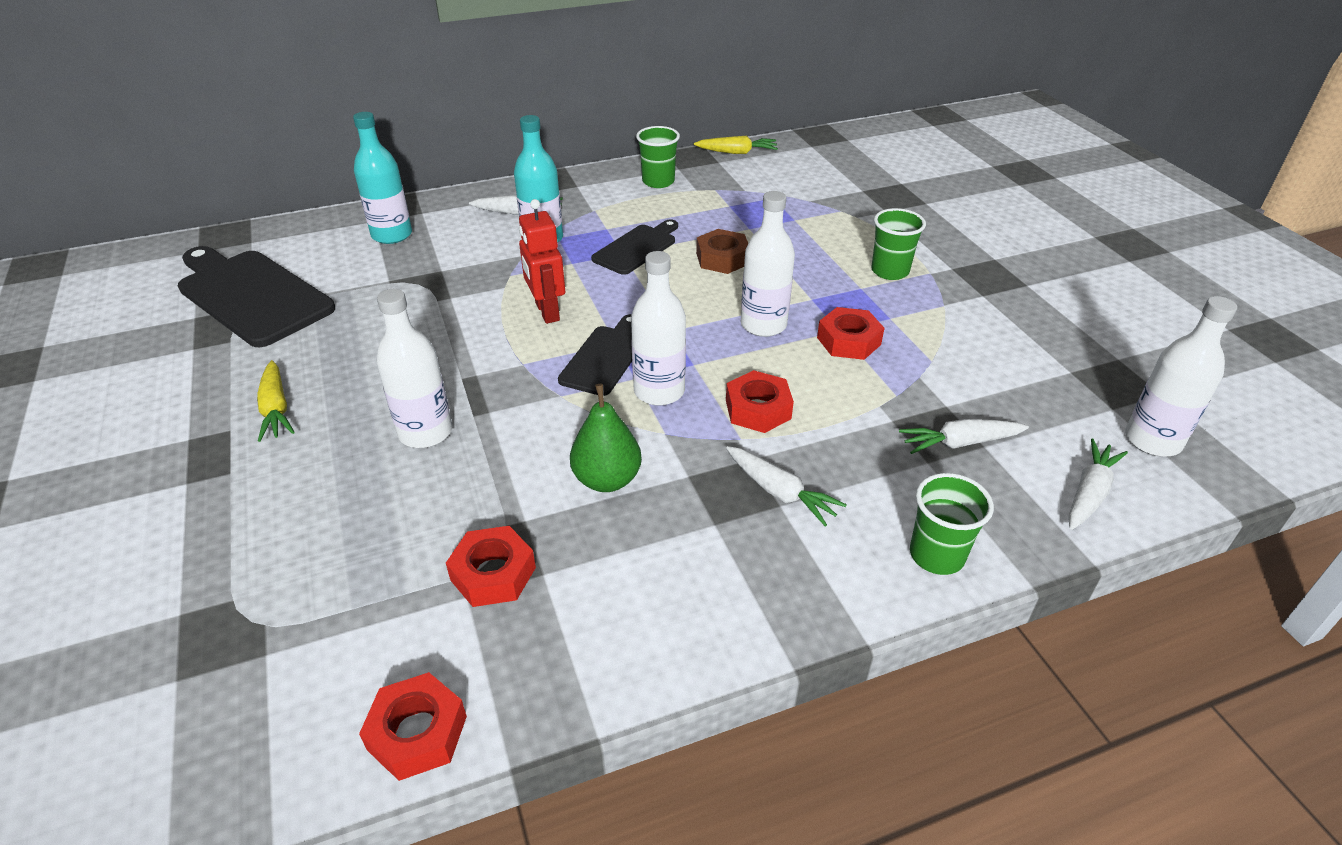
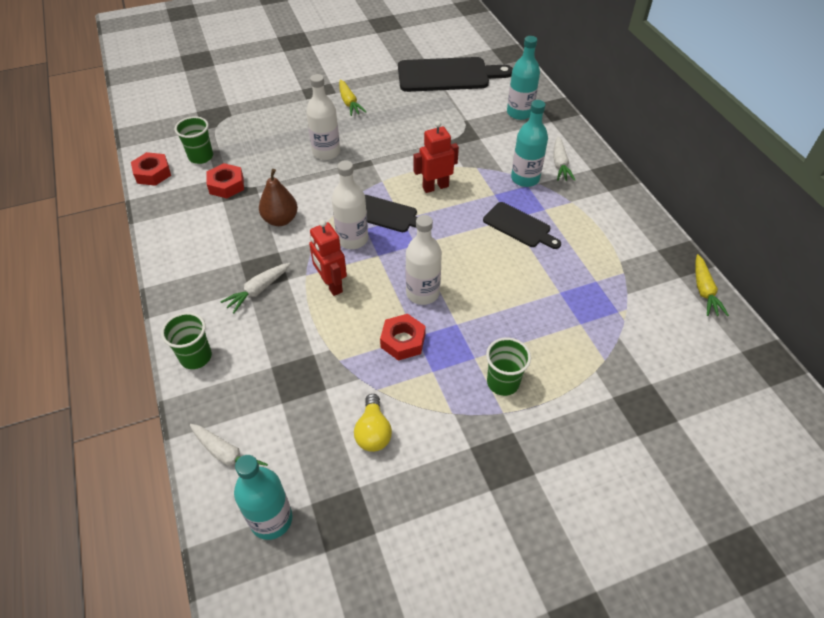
camera: 90 degrees right, 10 degrees up
black cutting board [178,246,335,347] -> black cutting board turned 45 degrees clockwise [398,57,513,92]
yellow carrot [257,360,295,442] -> yellow carrot turned 90 degrees counterclockwise [339,79,366,116]
green pear [570,384,642,492] -> brown pear [259,169,298,226]
green cup [636,126,680,188] -> green cup moved to [175,116,213,164]
brown nut [696,229,748,274] -> none
red nut [726,370,794,433] -> red robot [309,220,347,296]
white carrot [899,419,1029,454] -> none
white bottle [1125,296,1237,457] -> turquoise bottle [234,455,292,540]
none -> yellow light bulb [354,394,392,452]

